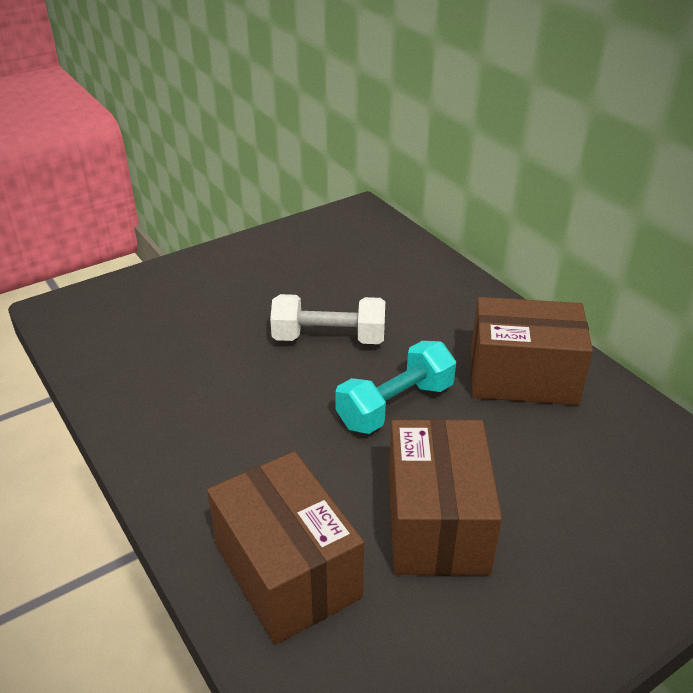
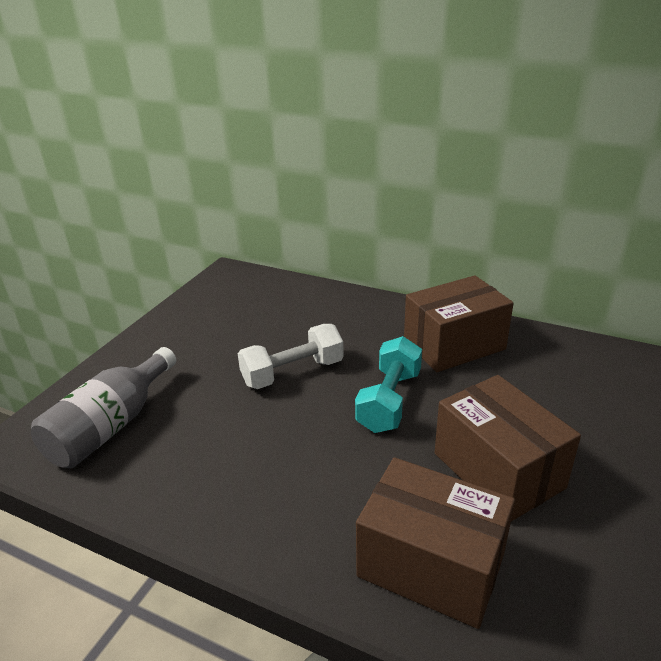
camera: 30 degrees left, 5 degrees down
none -> grey bottle [31,347,176,468]

